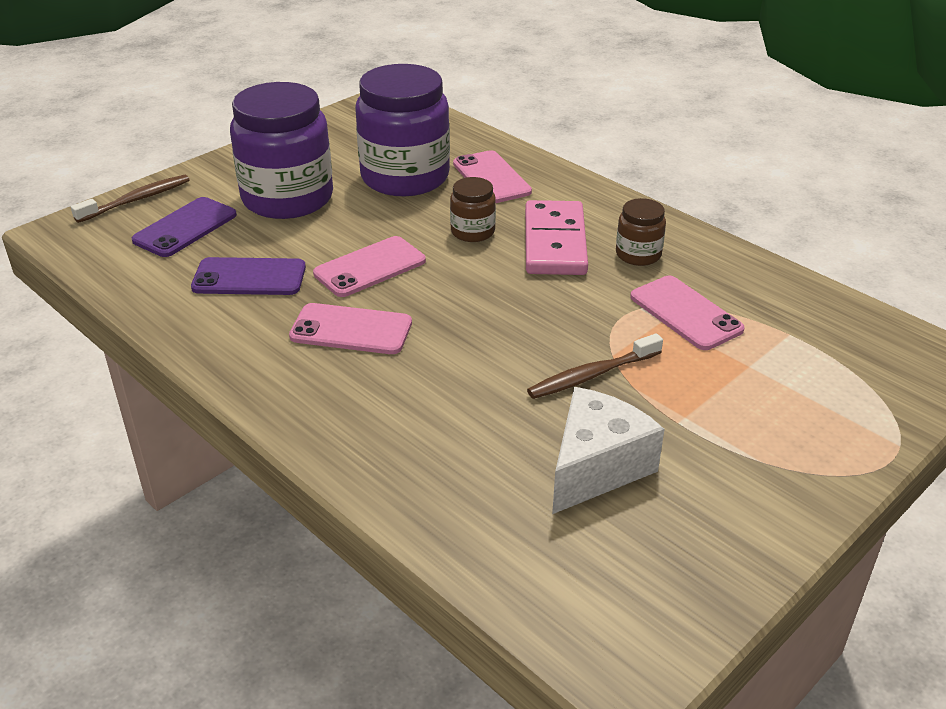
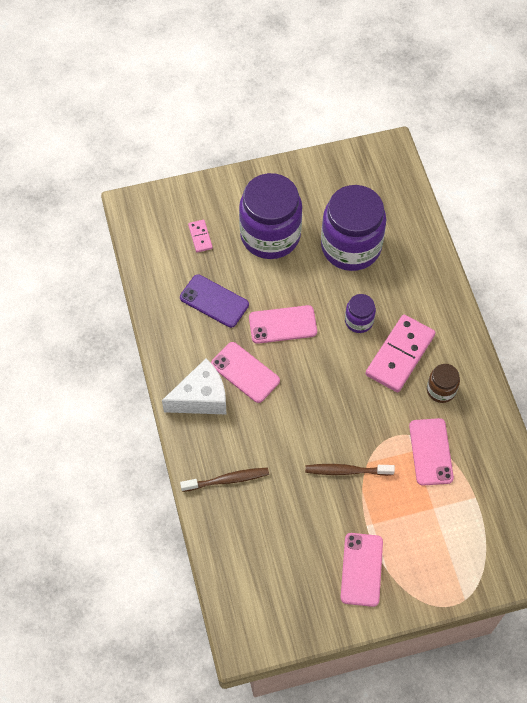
camera: 30 degrees right, 25 degrees up
brown toothbrush [71,175,190,223] -> brown toothbrush moved to [180,468,269,492]
purple phone [132,197,237,257] -> pink domino [188,220,213,253]
brown jar [450,177,496,242] -> purple jar [345,294,376,333]
pink phone [453,150,532,203] -> pink phone moved to [340,533,383,607]
white cheese [552,387,664,514] -> white cheese moved to [162,359,226,414]

